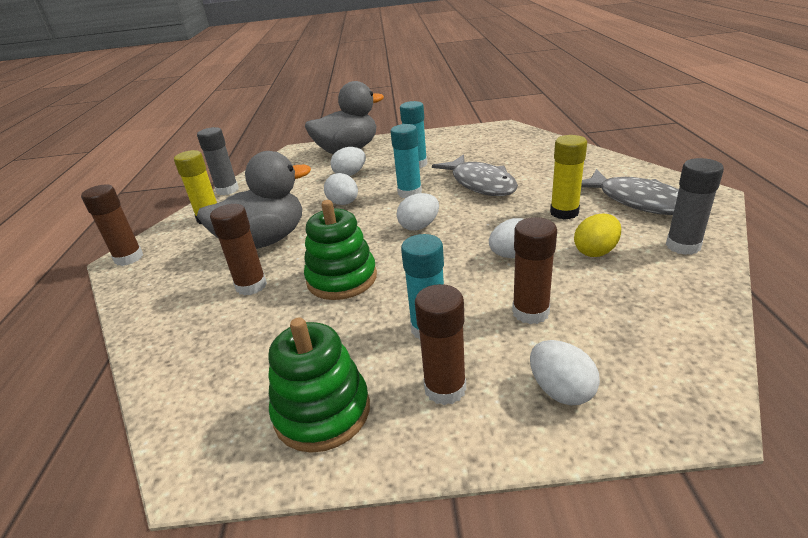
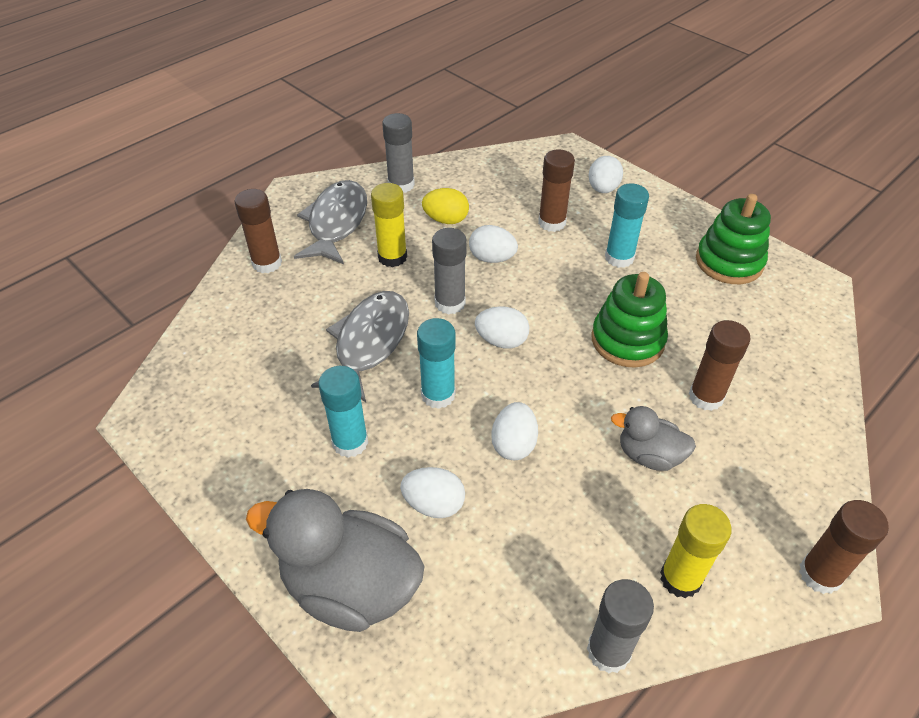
camera: 135 degrees left, 15 degrees up
grey duck [197,151,311,249] -> grey duck [611,406,696,471], size x0.54
brown glue stick [415,284,466,405] -> brown glue stick moved to [235,189,282,273]
none -> grey glue stick [432,228,467,314]

